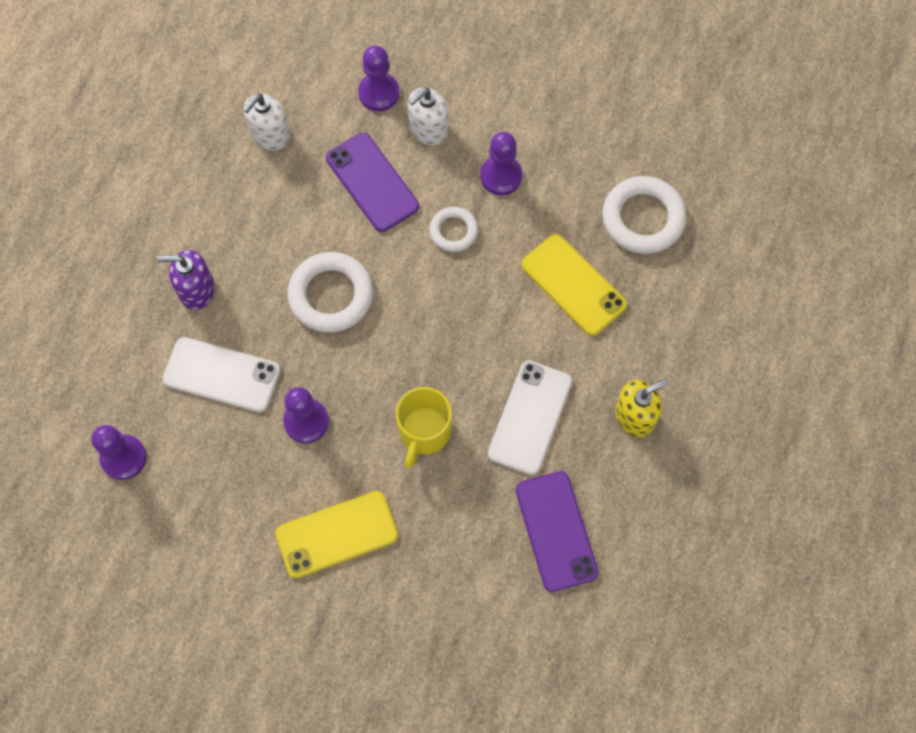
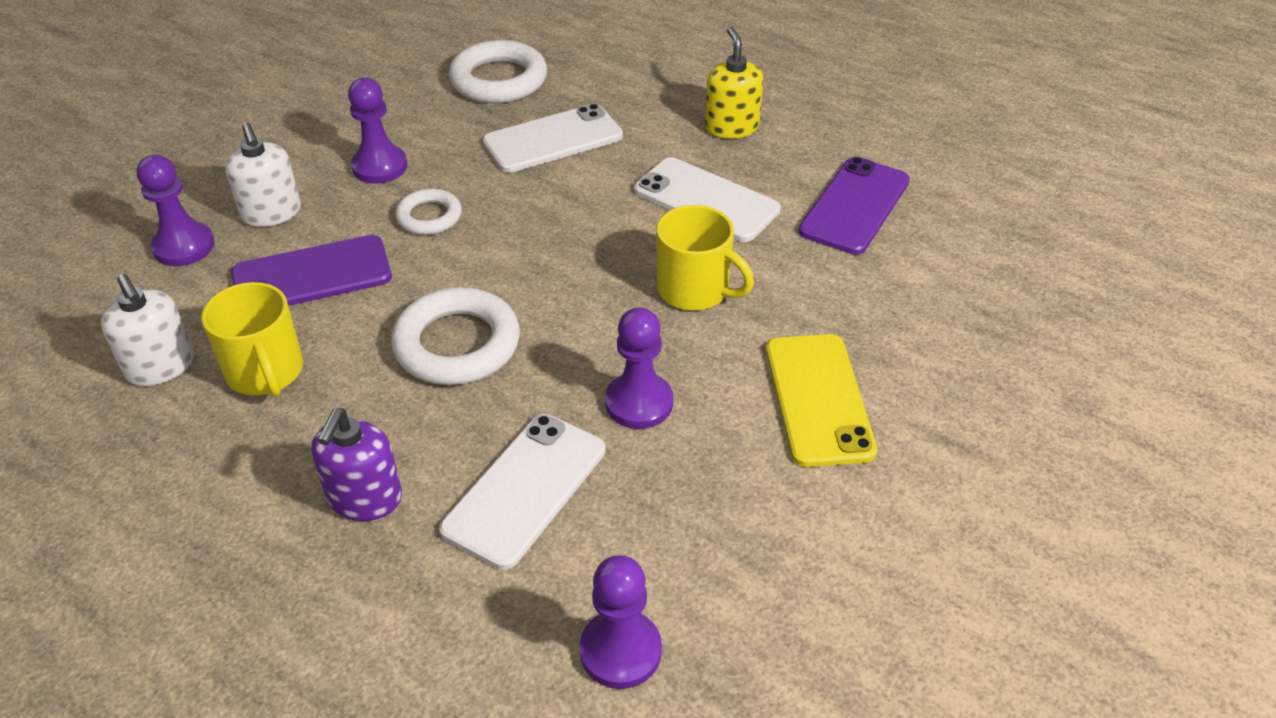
camera: 75 degrees left, 25 degrees down
purple phone [515,471,599,592] -> purple phone turned 60 degrees counterclockwise [799,157,910,255]
yellow phone [521,234,627,336] -> white phone [483,103,623,173]
none -> yellow mug [201,282,303,397]

